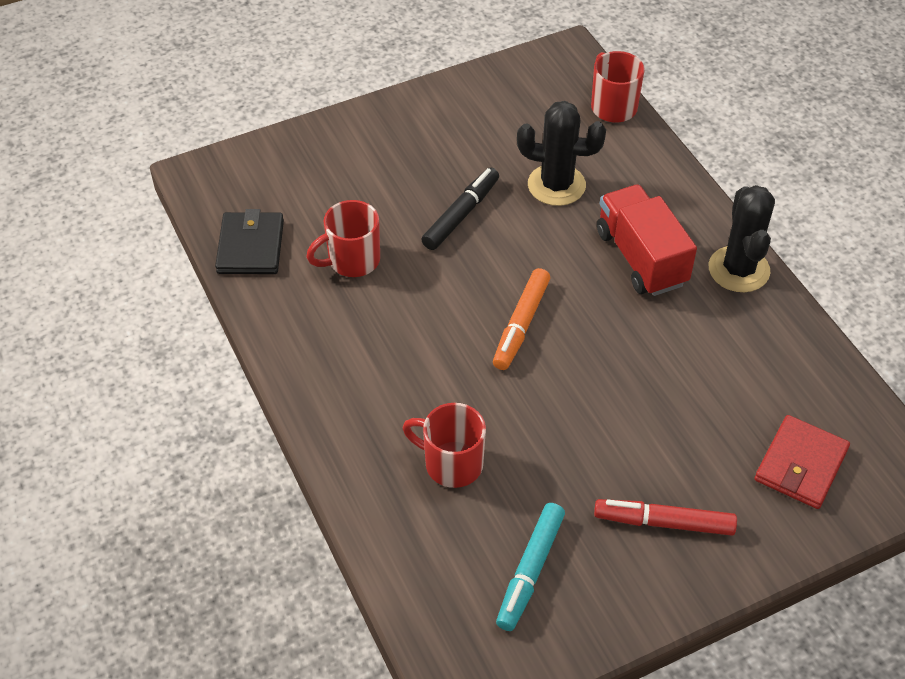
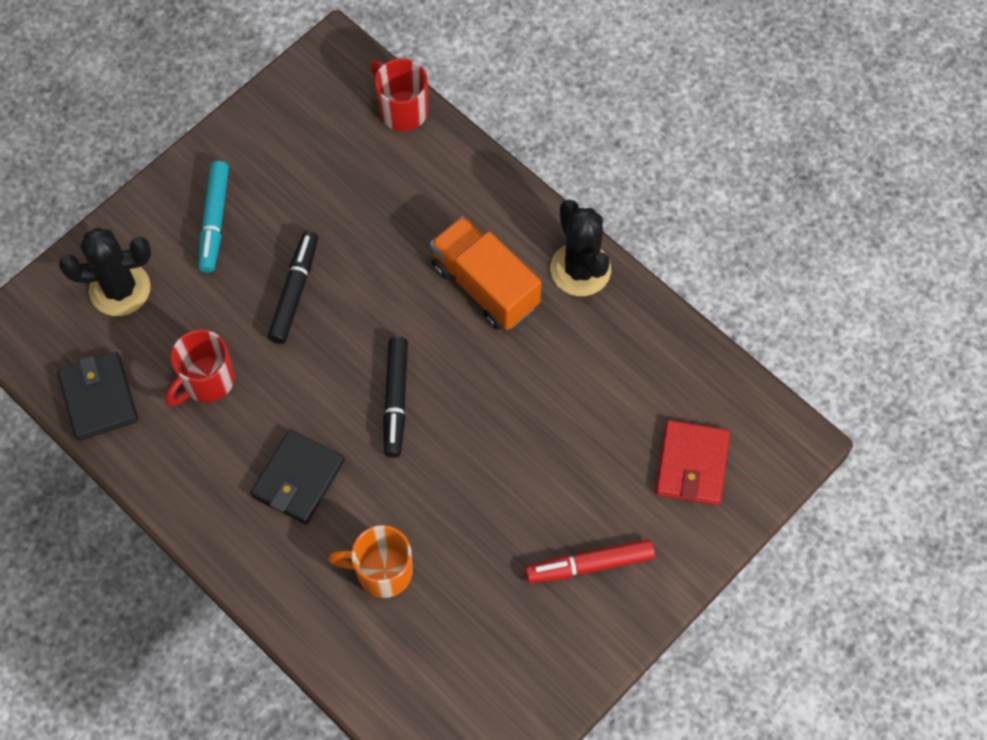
camera: 20 degrees left, 15 degrees up
red mug [402,403,486,488] -> orange mug [329,525,413,598]
orange marker [493,268,550,370] -> black marker [383,337,408,458]
turquoise marker [496,503,565,631] -> turquoise marker moved to [198,161,229,273]
black cactus [517,101,606,206] -> black cactus moved to [59,227,151,316]
red truck [597,184,697,296] -> orange truck [430,216,542,330]
none -> black wallet [250,429,345,524]

